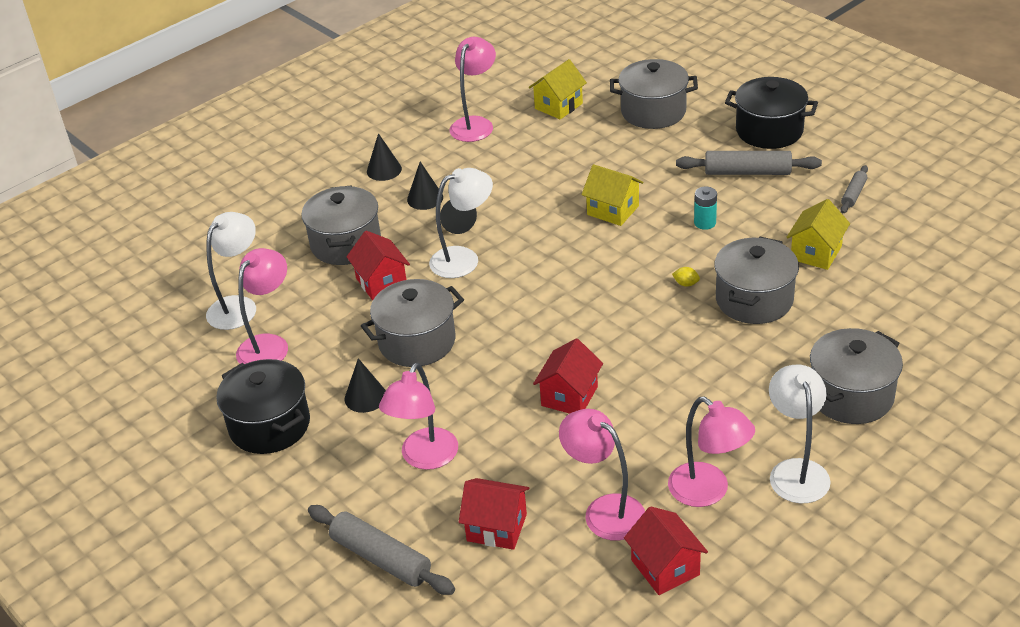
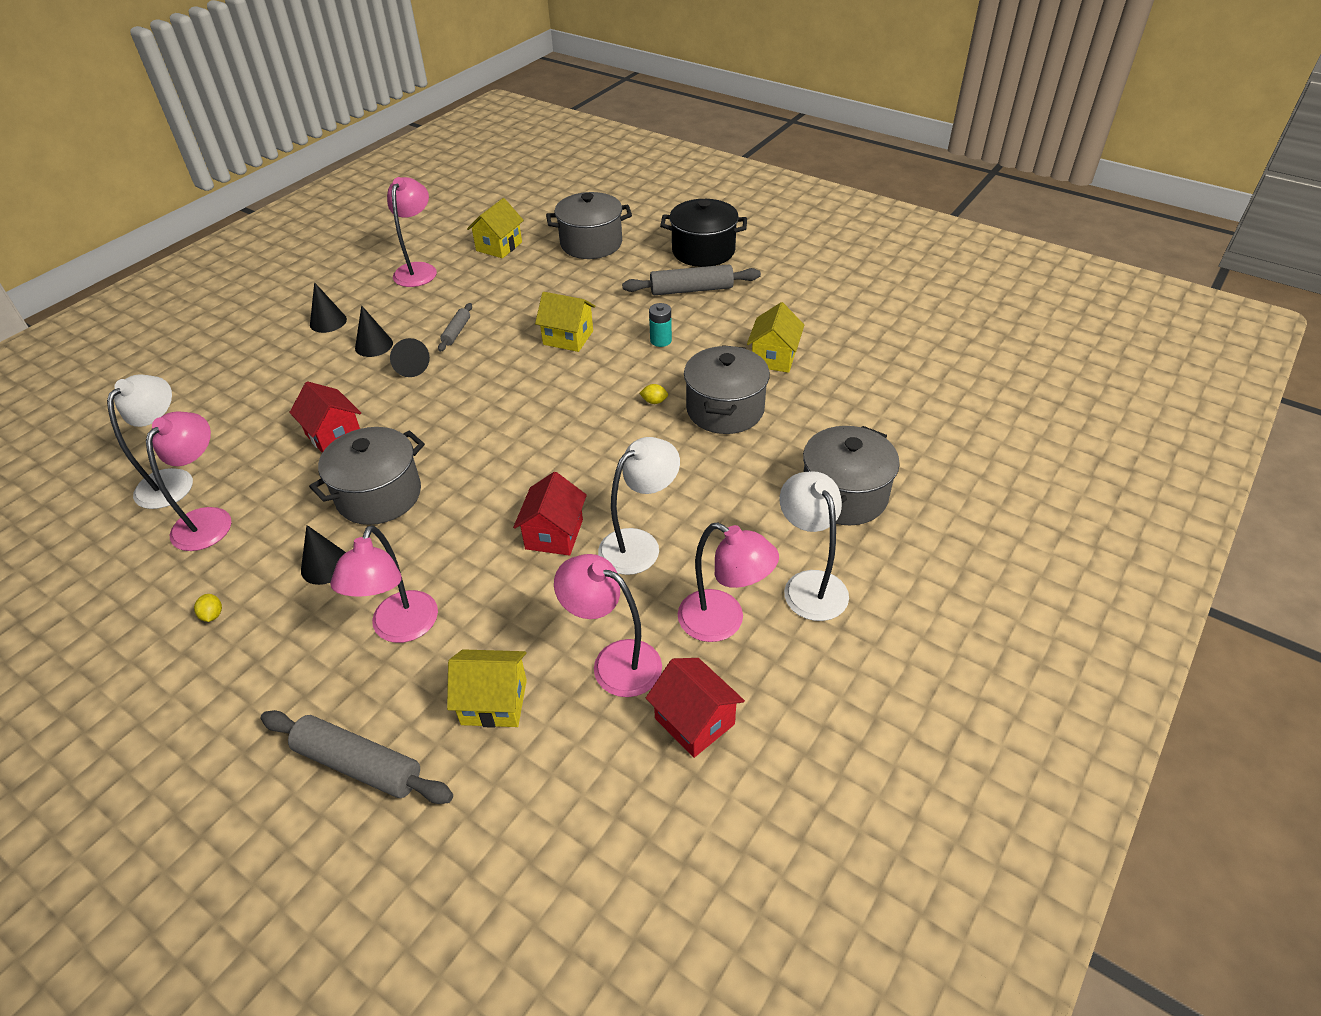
camera: 15 degrees left, 5 degrees up
black pot [216,359,310,454] -> yellow lemon [194,594,222,622]
grey pot [301,185,381,265] -> none
white lamp [429,168,493,278] -> white lamp moved to [598,437,680,575]
red house [459,478,530,550] -> yellow house [447,649,527,728]
grey rolling pin [840,165,868,214] -> grey rolling pin moved to [438,303,472,352]

